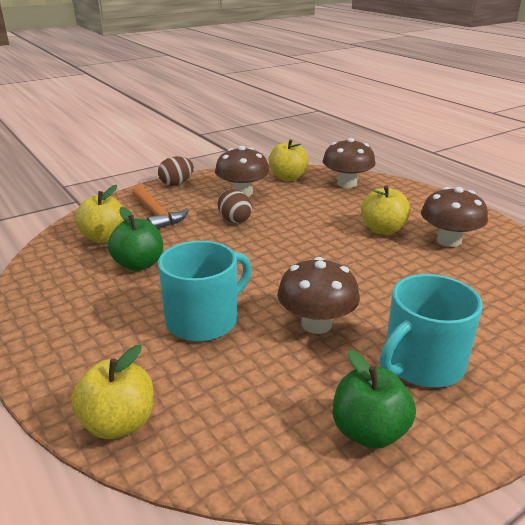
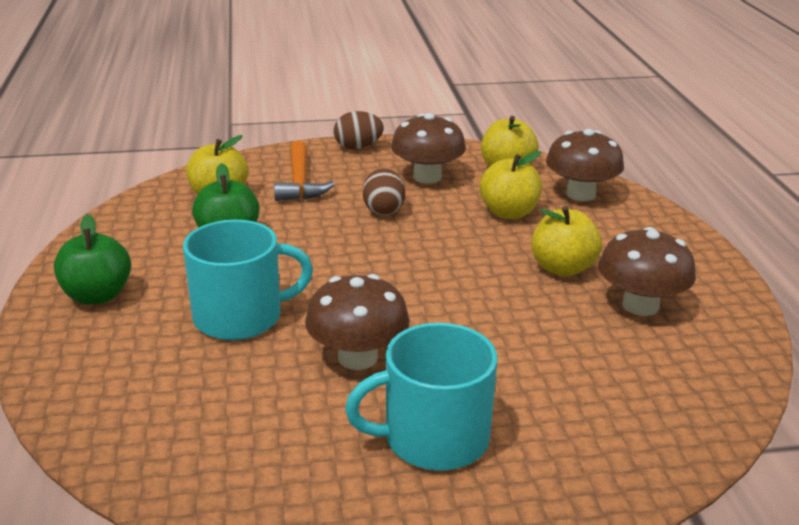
camera: 25 degrees right, 0 degrees up
yellow apple [72,345,153,439] -> yellow apple moved to [479,151,542,219]
green apple [333,350,416,449] -> green apple moved to [54,214,131,304]

